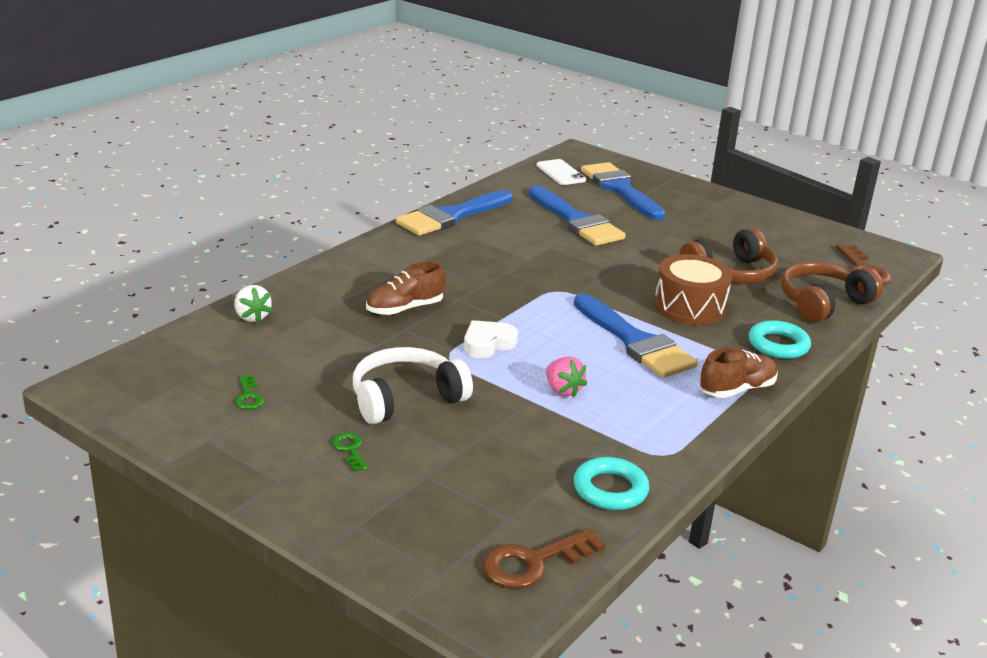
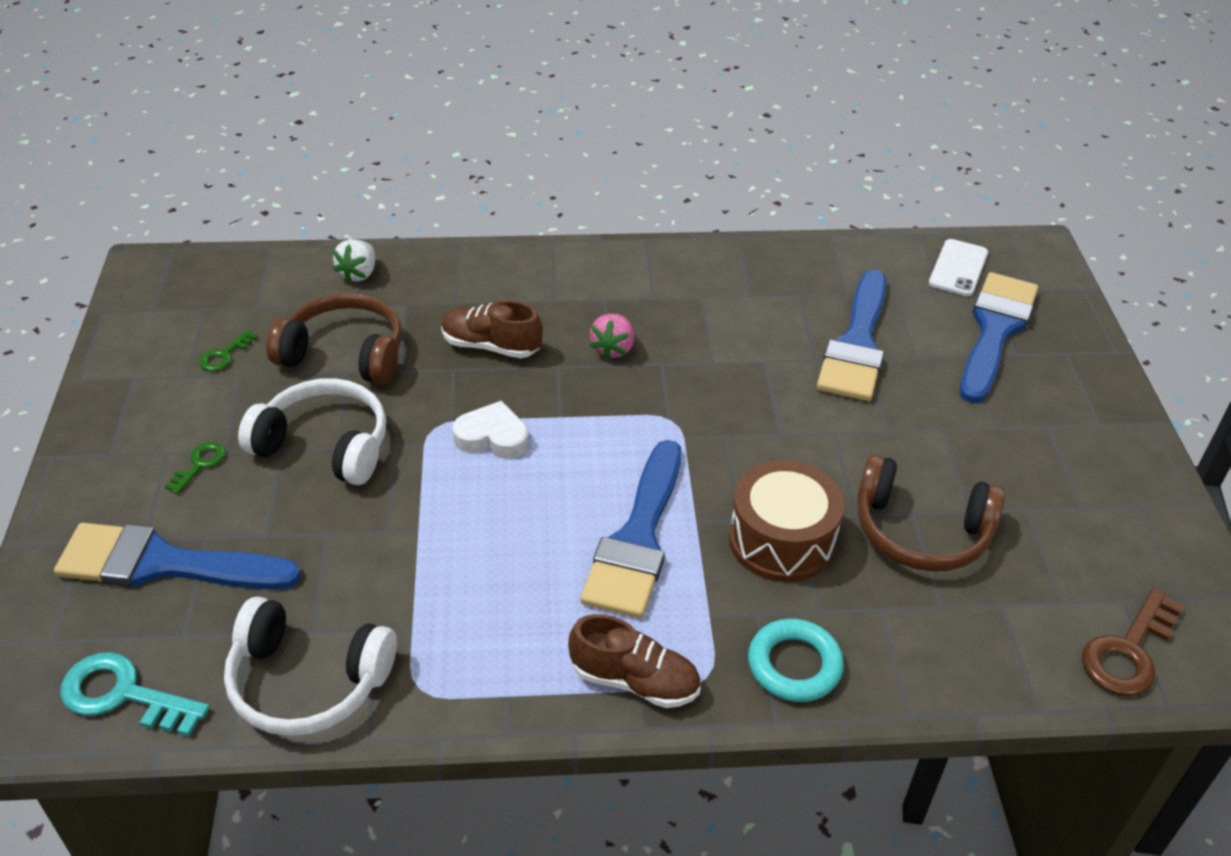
camera: 50 degrees right, 15 degrees up
blue brush [396,190,512,236] -> blue brush moved to [54,523,301,590]
brown key [482,528,605,589] -> turquoise key [60,652,210,737]
pink strawberry [546,357,587,397] -> pink strawberry moved to [590,314,634,360]
turquoise ring [574,457,649,510] -> white headphones [224,597,397,736]
brown headphones [781,262,883,323] -> brown headphones moved to [266,293,402,384]

